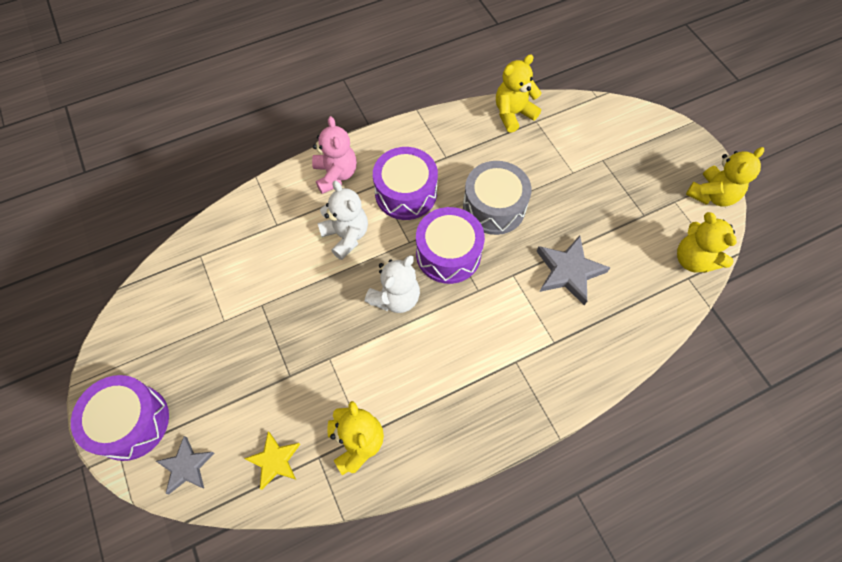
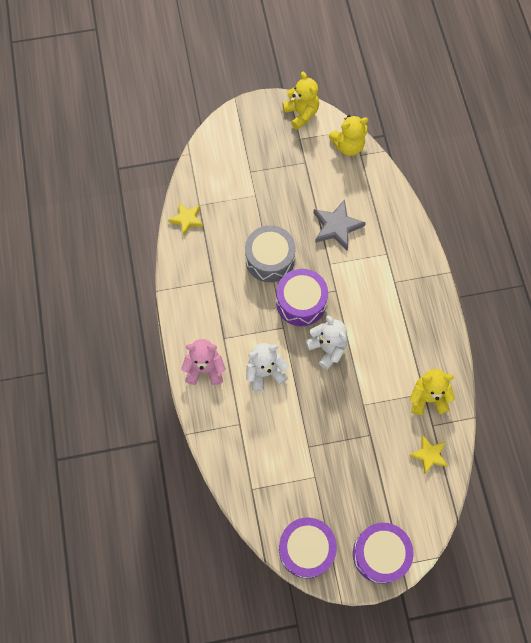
camera: 75 degrees left, 5 degrees up
grey star [156,436,214,494] -> none
purple drum [373,147,438,220] -> purple drum moved to [279,517,337,578]
yellow teddy bear [496,55,542,133] -> yellow star [168,202,203,235]

